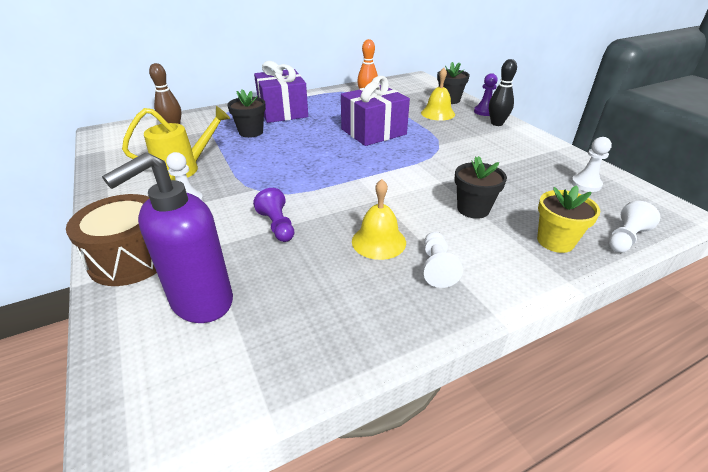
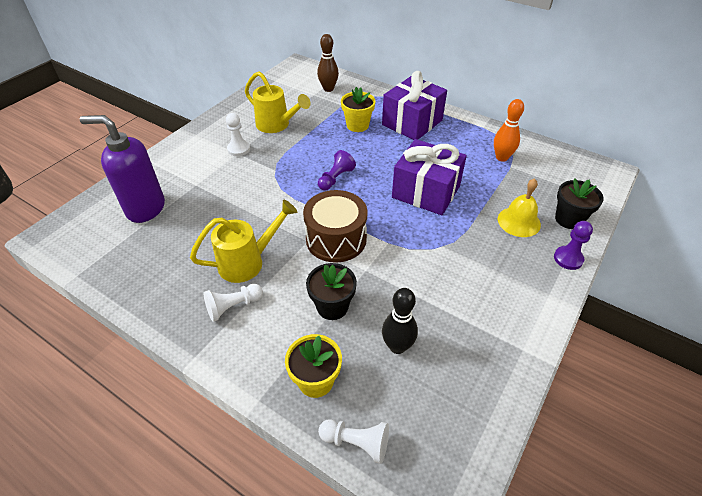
camera: 60 degrees right, 10 degrees up
brown drum [66,194,157,286] -> brown drum moved to [303,190,368,263]
black flower pot [227,89,266,138] -> yellow flower pot [341,87,375,132]
purple pawn [253,188,294,242] -> purple pawn moved to [318,150,356,191]
yellow bell [352,179,406,260] -> yellow watering can [190,200,297,283]
black bowling pin [489,59,517,126] -> black bowling pin moved to [382,288,418,354]
white pawn [571,137,612,192] -> none

